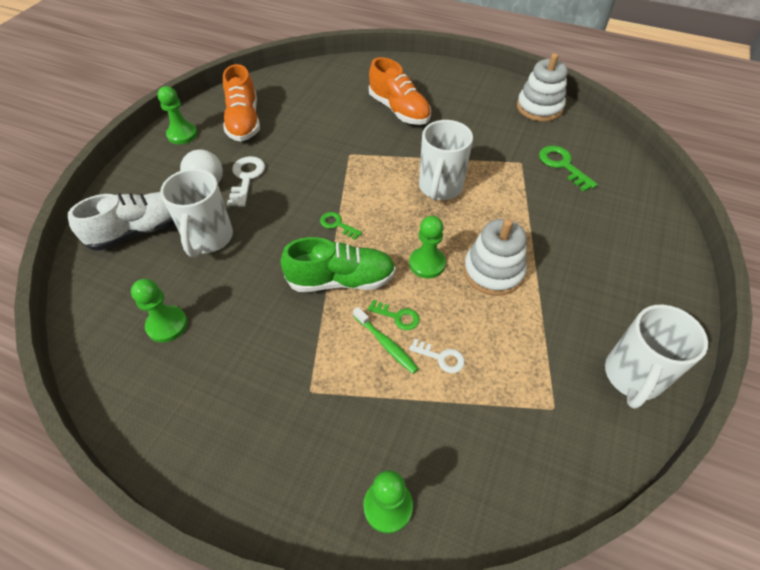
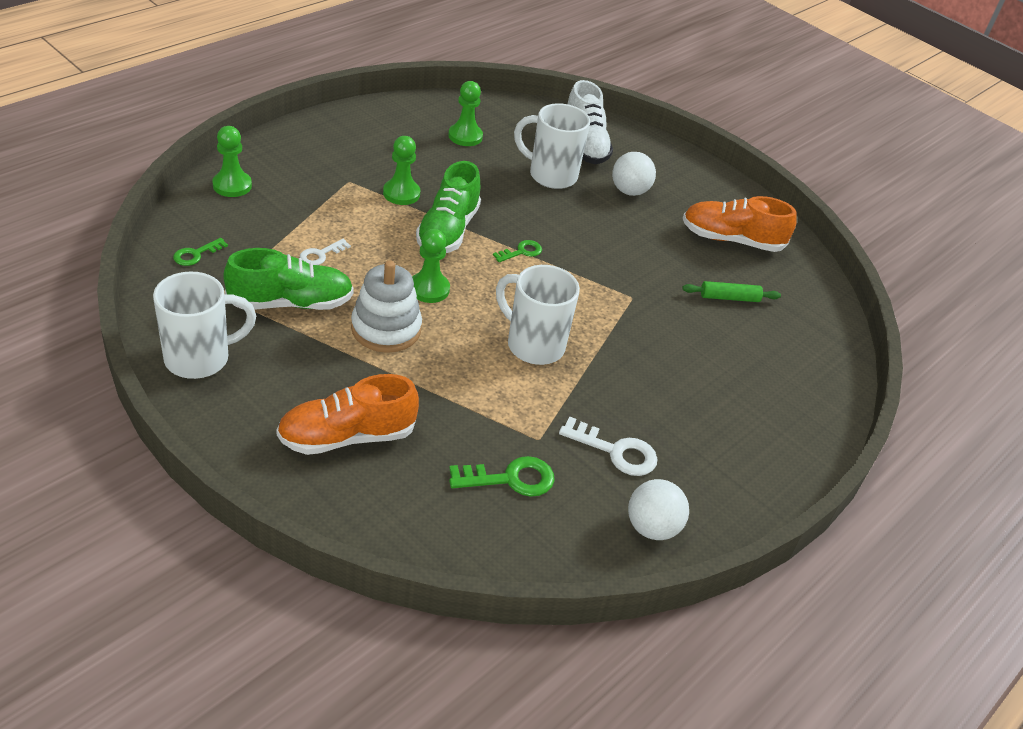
camera: 105 degrees right, 10 degrees down
green pawn [158,86,197,144] -> green pawn moved to [383,136,420,205]
white key [227,156,265,207] -> white key moved to [559,416,657,476]
green toothbrush [353,307,419,374] -> none
green key [368,300,420,330] -> green key moved to [173,238,228,266]
orange shoe [369,57,431,125] -> orange shoe moved to [276,374,419,455]
white stacking toy [517,53,568,122] -> white ball [628,479,689,540]
white mug [605,305,708,409] -> white mug turned 105 degrees clockwise [153,271,256,379]
none -> green shoe [223,248,354,310]
none -> green rolling pin [682,281,781,302]

